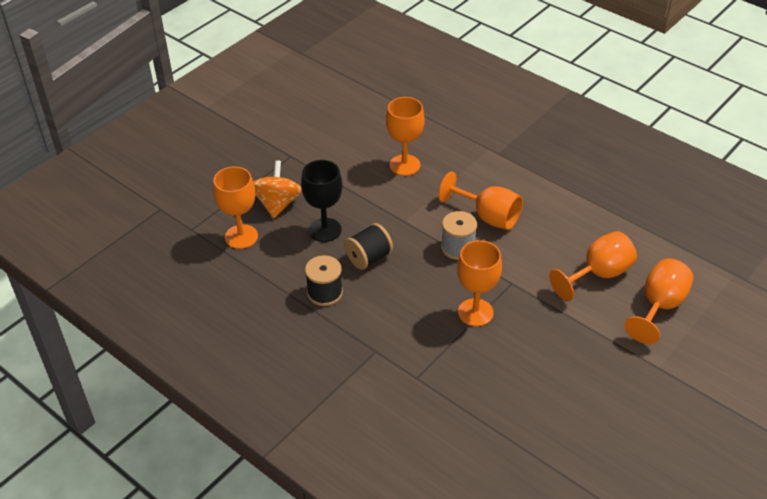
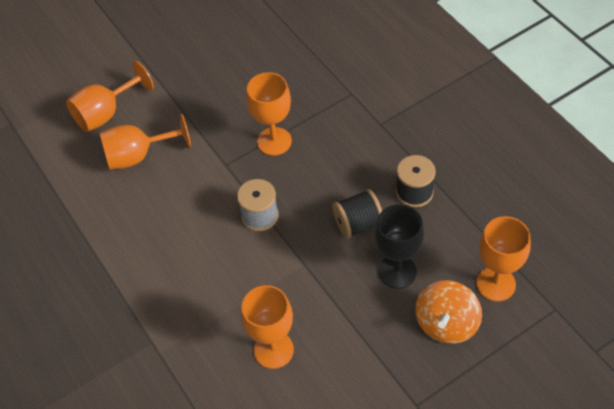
camera: 160 degrees left, 10 degrees up
orange goblet [438,171,523,230] -> none

